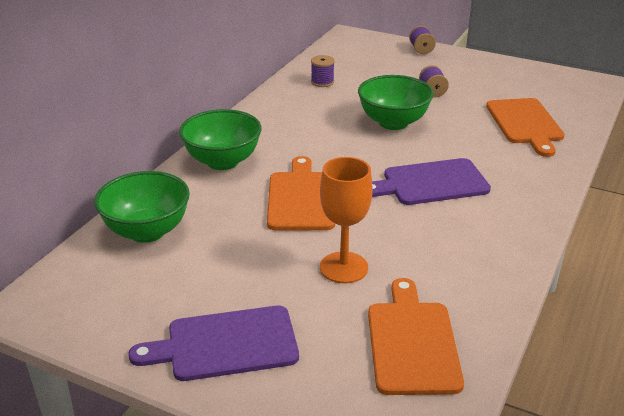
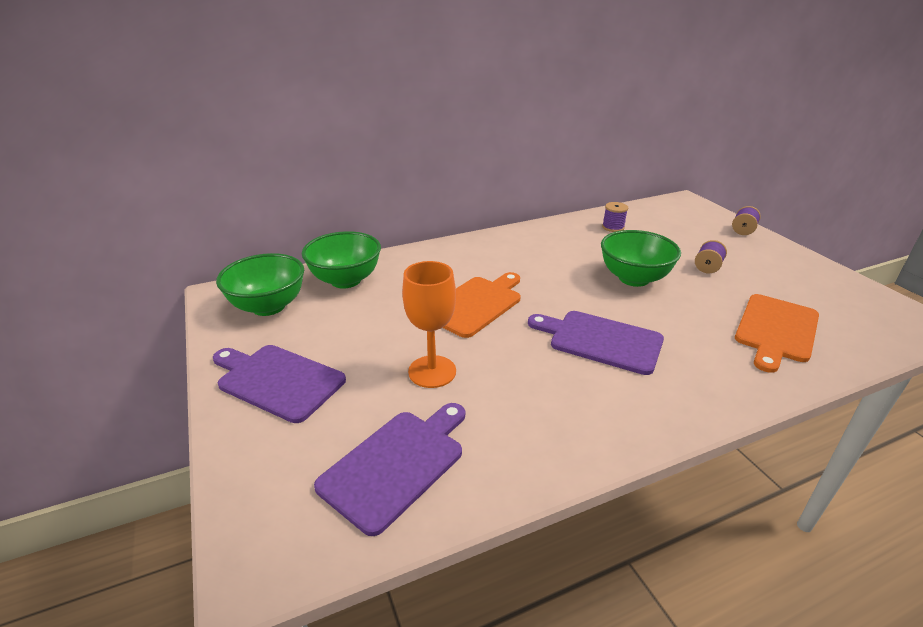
camera: 40 degrees right, 0 degrees up
green bowl [179,109,262,170] -> green bowl moved to [216,253,304,316]
orange cutting board [368,278,464,395] -> purple cutting board [314,403,465,536]

